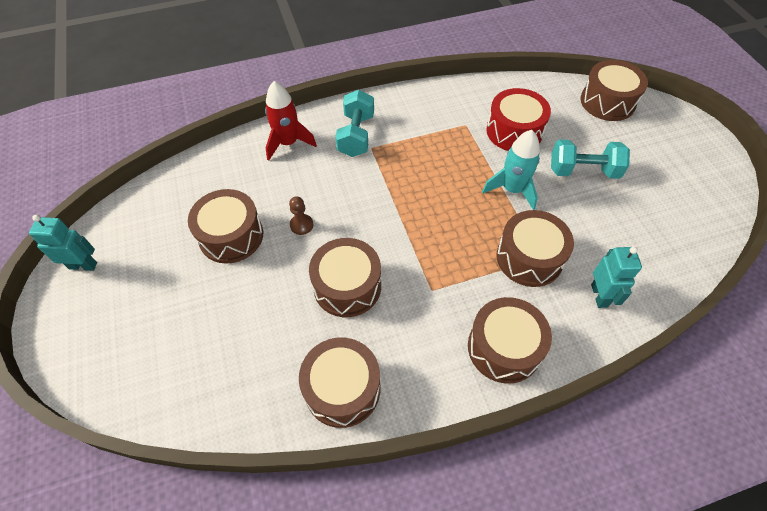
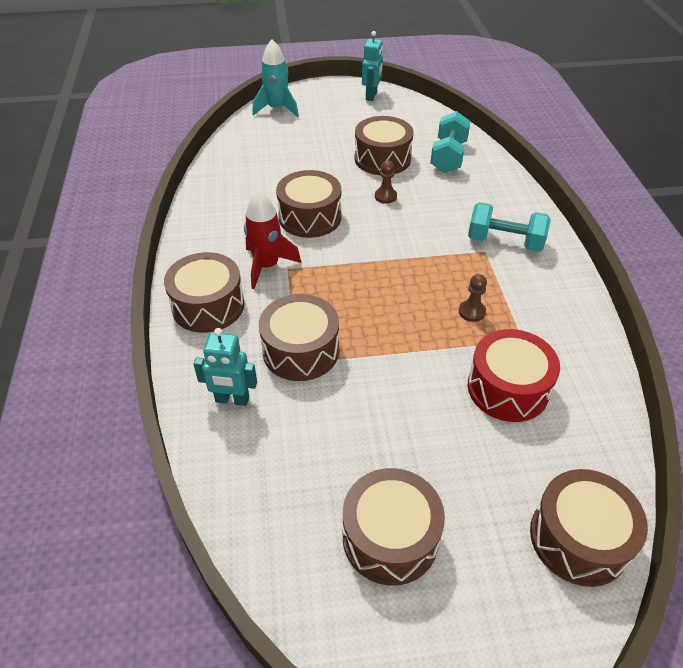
camera: 100 degrees right, 10 degrees down
red rocket [265,81,317,161] -> red rocket moved to [244,190,301,289]
brown drum [299,338,380,428] -> brown drum moved to [343,468,445,586]
turquoise rocket [482,130,540,210] -> turquoise rocket moved to [252,39,299,118]
turquoise dumbbell [551,140,630,179] -> turquoise dumbbell moved to [430,111,471,173]
none -> brown pawn [459,274,487,322]

